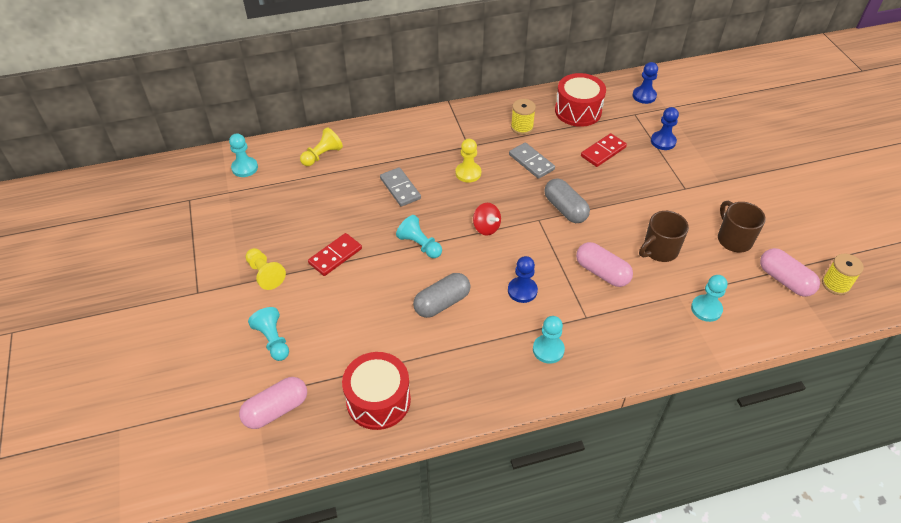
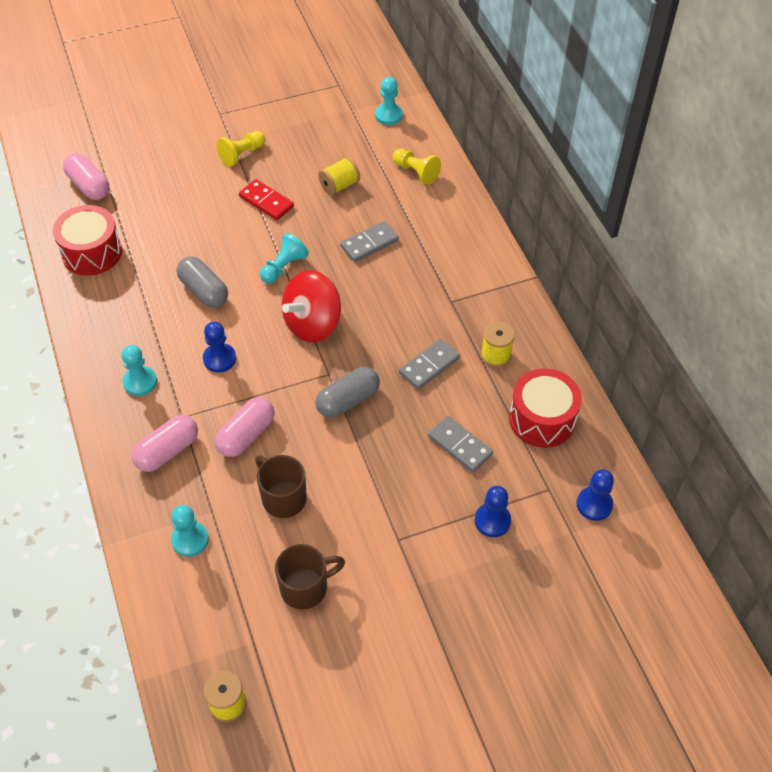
camera: 85 degrees right, 5 degrees up
turquoise pawn [248,307,289,361] -> none
yellow pawn [455,139,481,183] -> none
red spinning top [473,203,501,236] -> red spinning top [282,270,341,342], size x1.87
red domino [581,133,627,167] -> grey domino [428,416,493,472]
pink capsule [760,248,820,297] -> pink capsule moved to [132,415,198,472]
none -> yellow spool [318,157,360,195]

